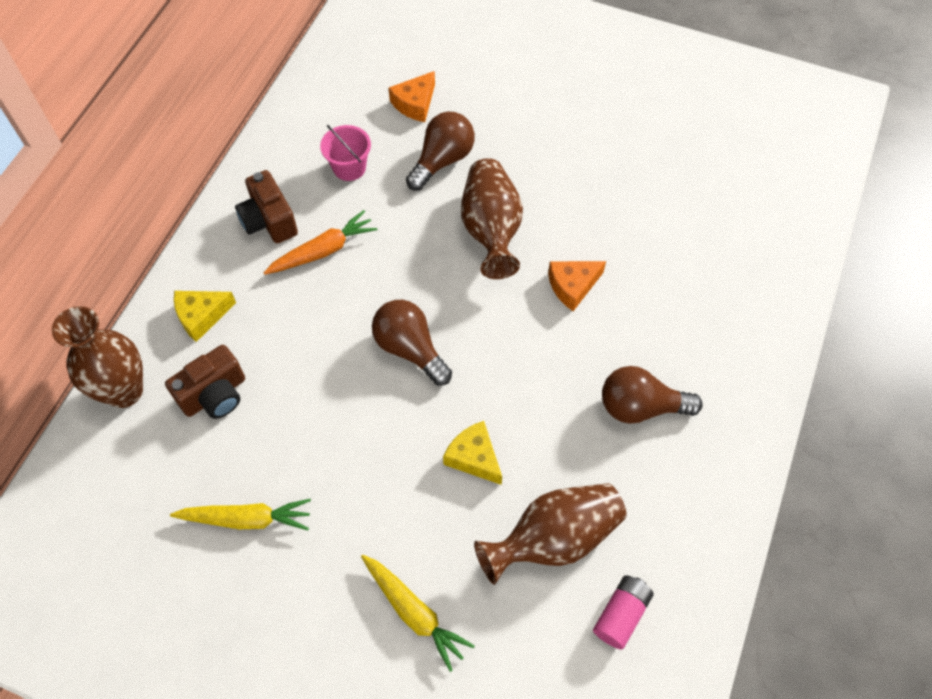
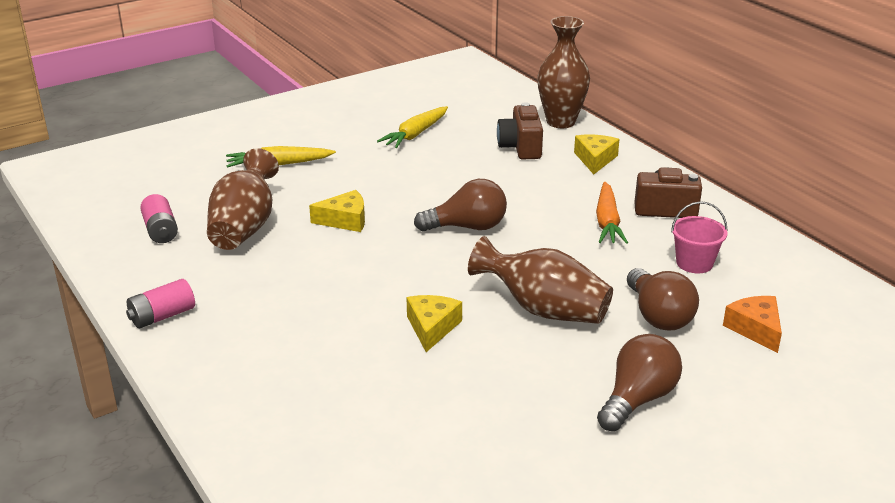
camera: 125 degrees right, 30 degrees down
orange cheese [548,261,606,311] -> yellow cheese [407,295,462,352]
brown light bulb [602,366,703,424] -> brown light bulb moved to [597,334,682,431]
none -> pink battery [126,279,195,328]

